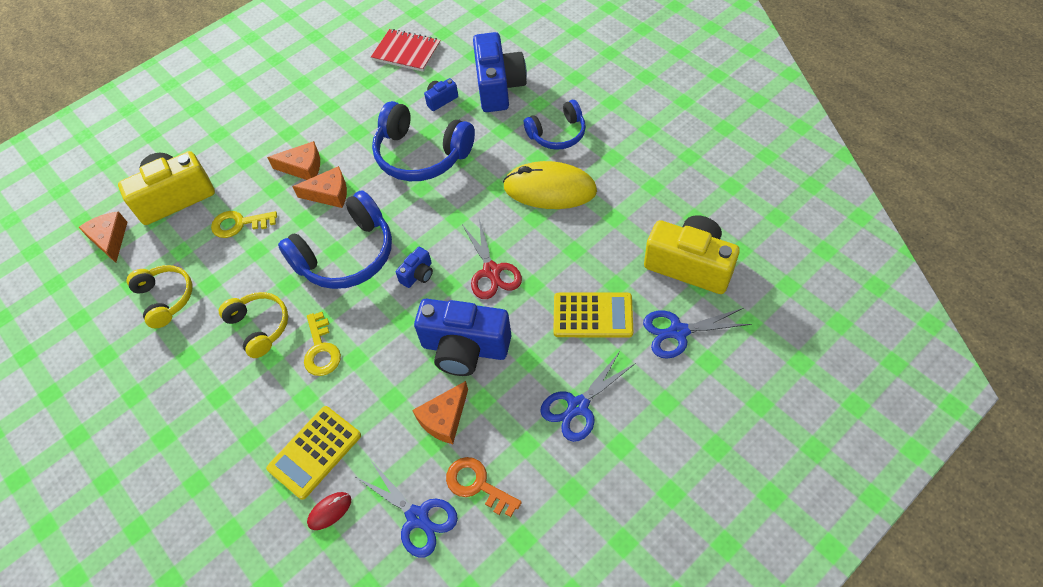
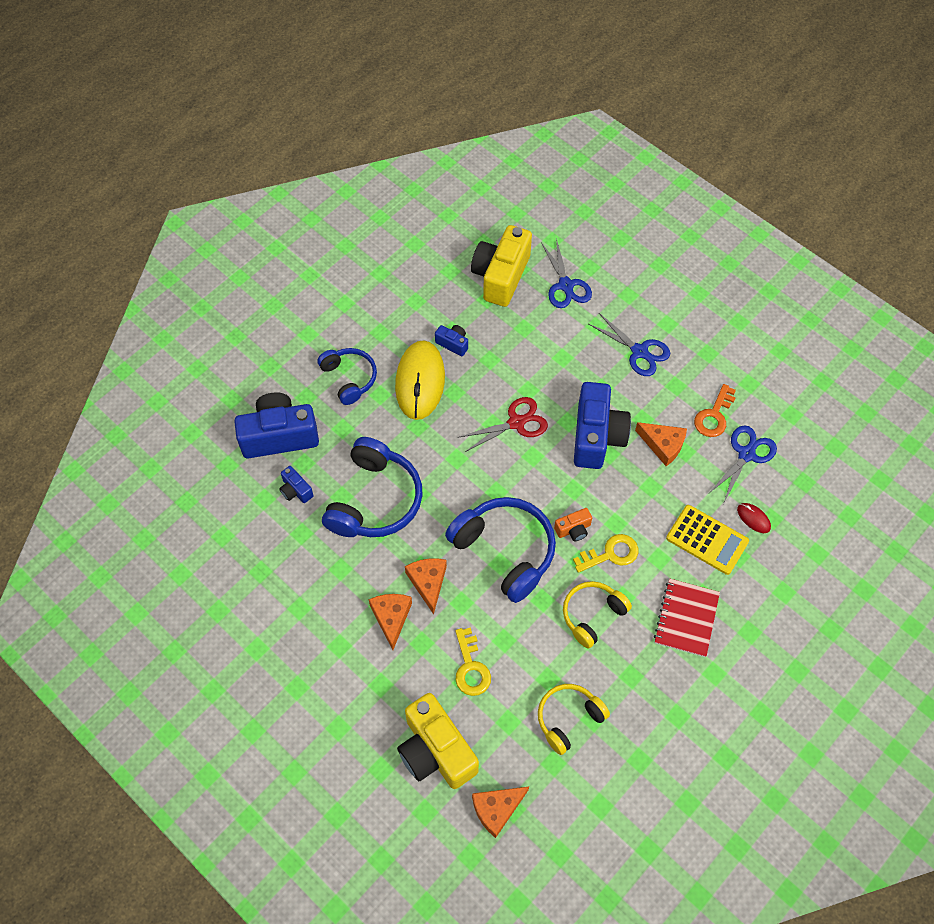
camera: 100 degrees left, 5 degrees up
red notebook [371,29,441,72] -> red notebook moved to [654,578,720,657]
blue camera [396,247,433,288] -> blue camera moved to [435,325,468,356]
yellow calculator [554,293,633,338] -> none
none -> orange camera [554,508,592,541]

